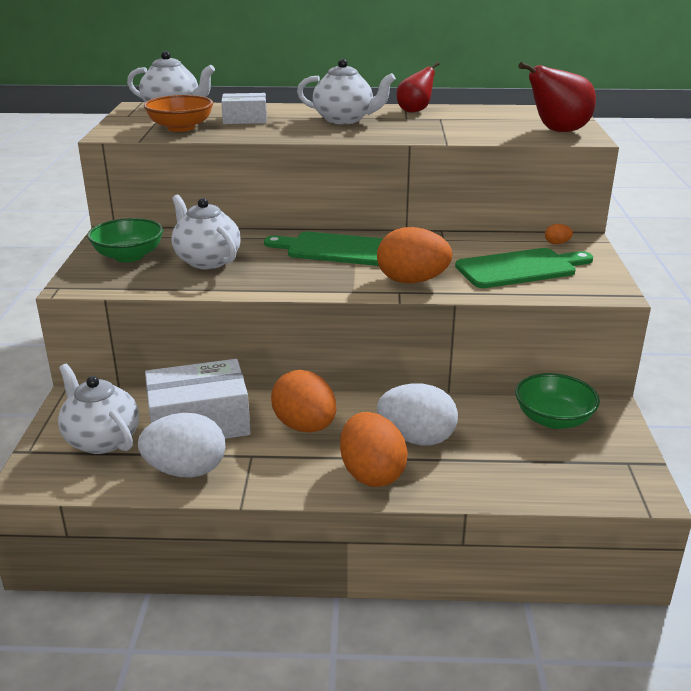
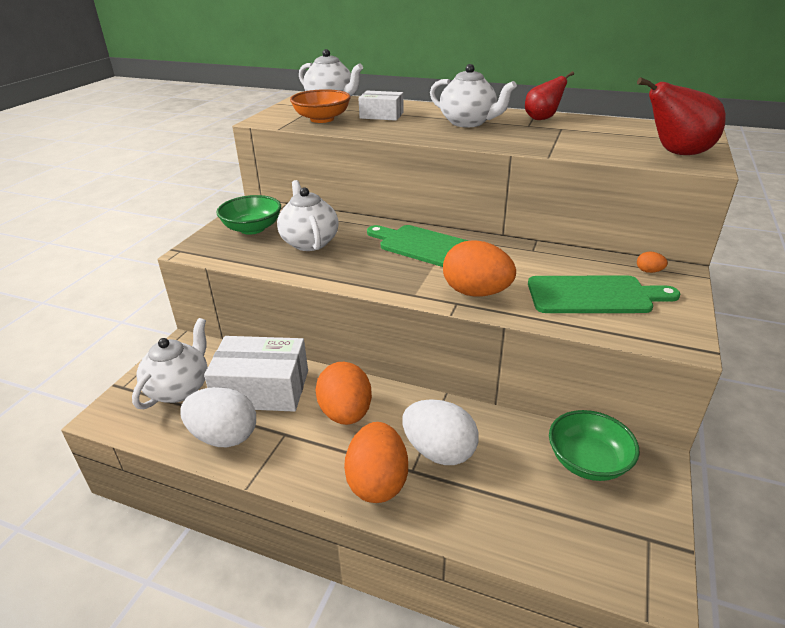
camera: 20 degrees right, 5 degrees up
white teapot [58,364,139,454] -> white teapot turned 45 degrees clockwise [132,318,208,409]

